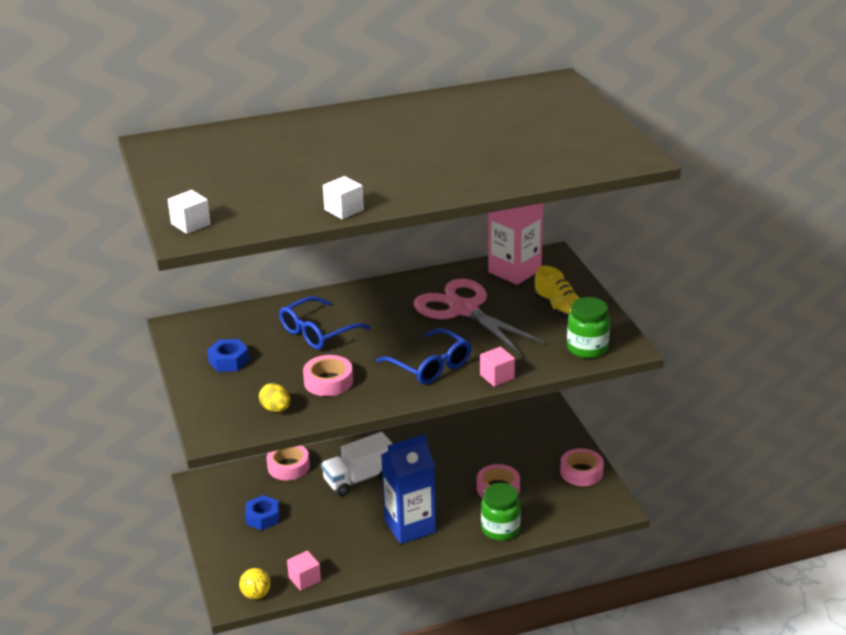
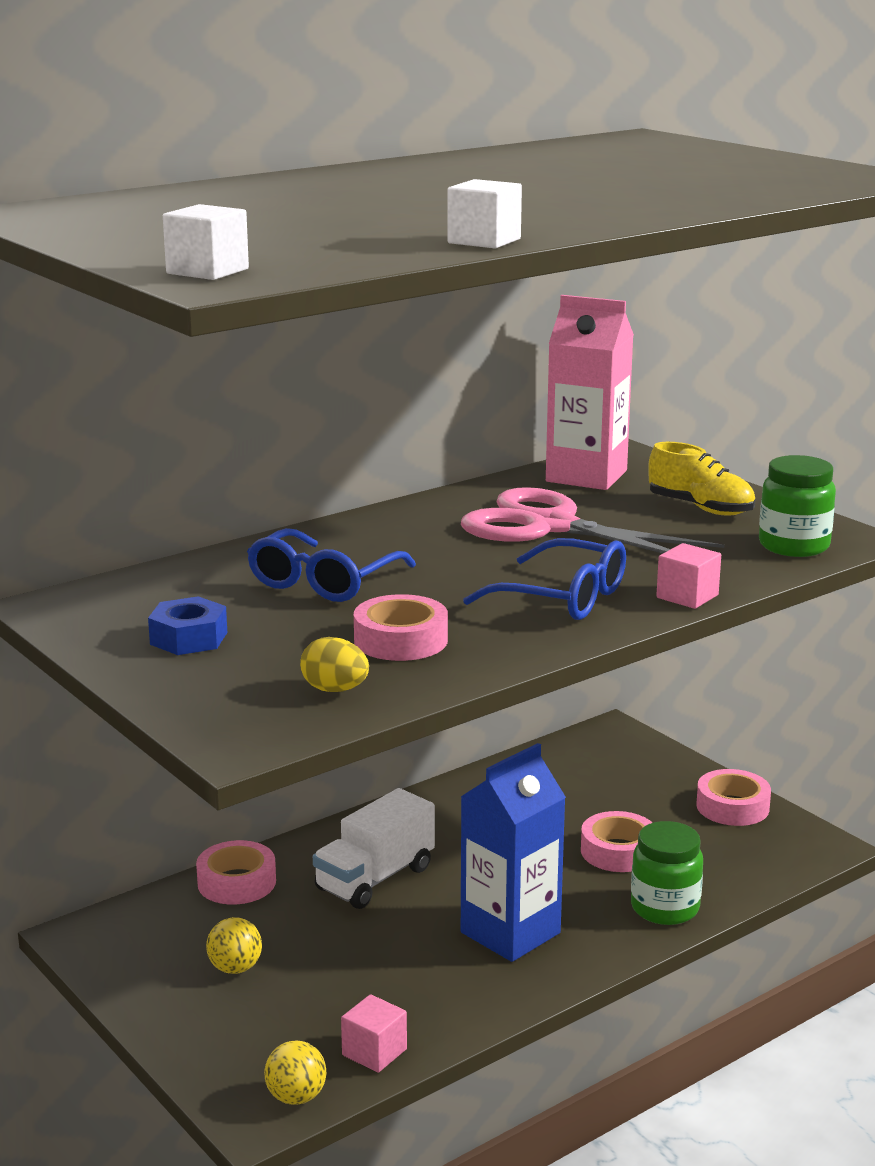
camera: 20 degrees left, 10 degrees down
blue nut [245,495,280,530] -> yellow ball [206,917,262,974]

